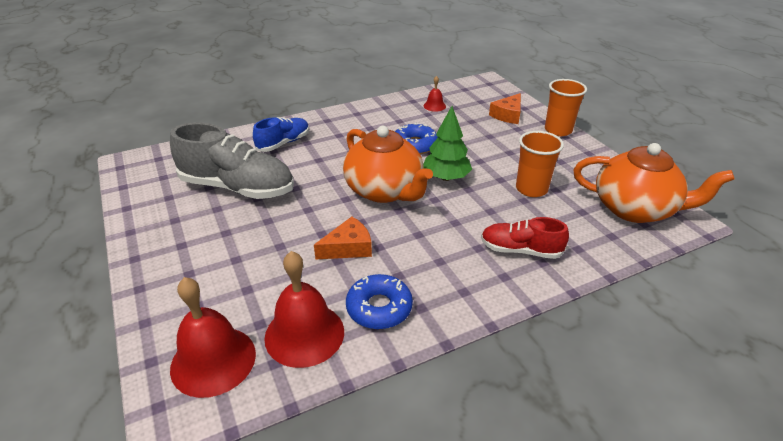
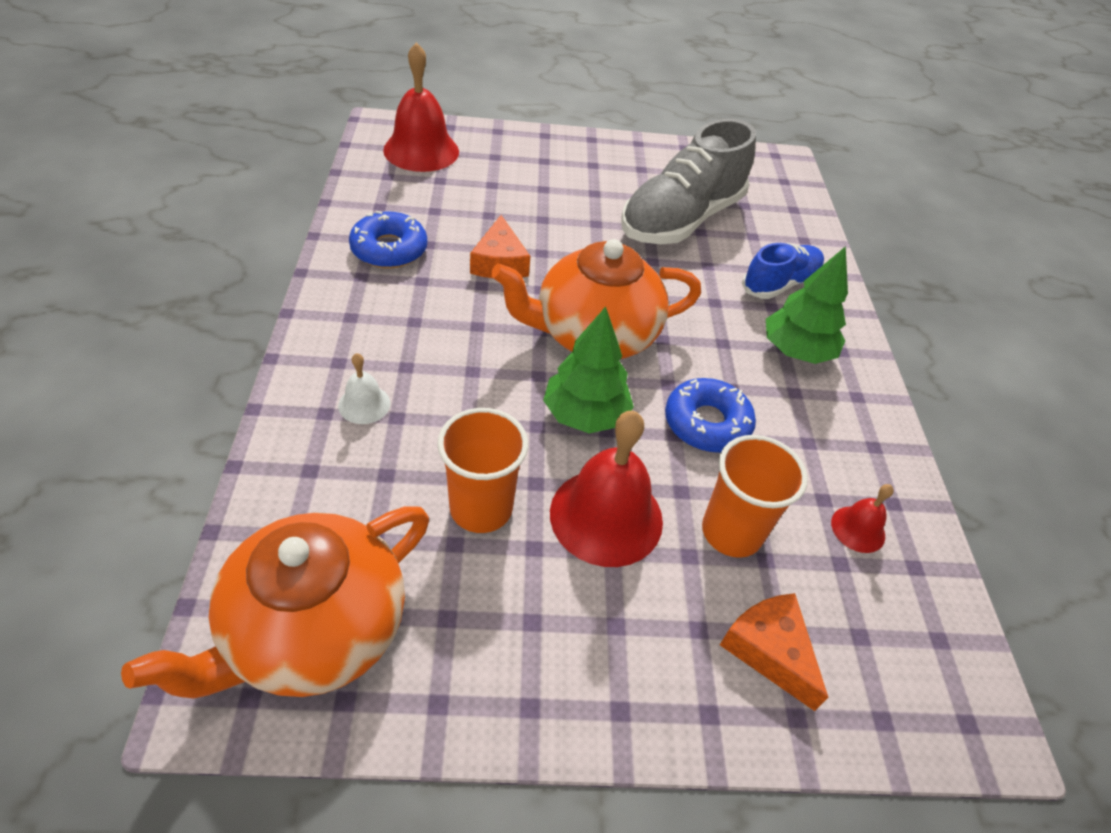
camera: 110 degrees right, 10 degrees up
blue shoe [253,117,309,152] -> blue shoe turned 105 degrees counterclockwise [742,243,824,299]
red bell [264,251,344,368] -> red bell moved to [550,411,663,567]
red shoe [481,217,569,259] -> white bell [338,353,390,424]
orange cup [545,79,587,136] -> orange cup moved to [702,435,808,558]
none -> green tree [766,246,848,364]

